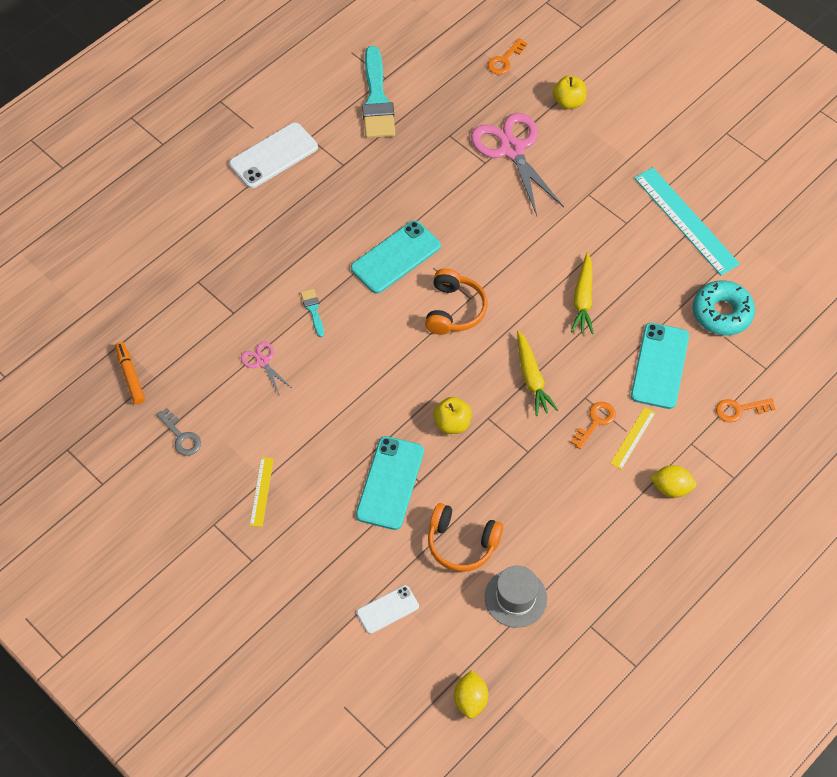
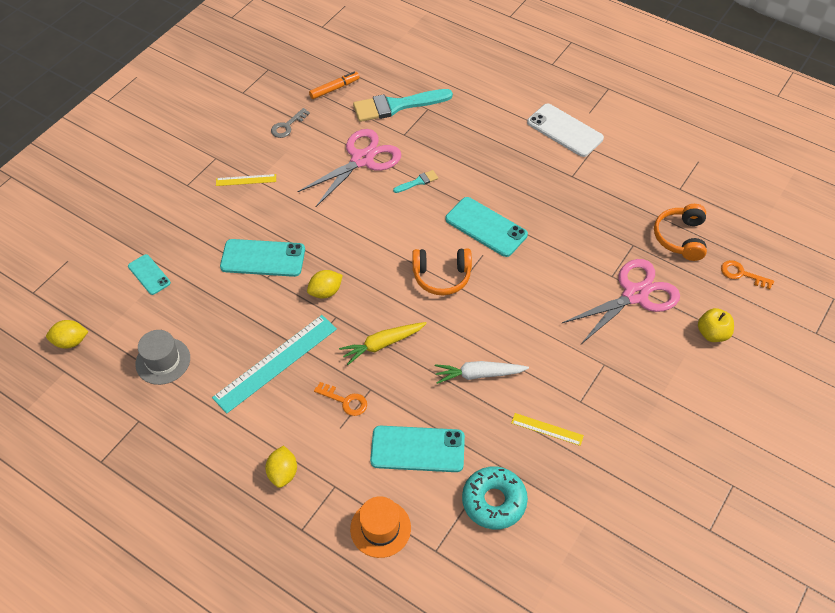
camera: 80 degrees right, 5 degrees down
pink scissors [241,342,292,396] -> pink scissors [297,129,401,207], size x2.13
white phone [357,585,419,634] -> turquoise phone [128,254,171,295]
turquoise brush [362,46,395,138] -> turquoise brush moved to [353,89,453,122]
orange headphones [428,503,503,572] -> orange headphones moved to [654,204,707,261]
yellow apple [433,397,472,434] -> yellow lemon [307,270,343,299]
yellow carrot [571,252,594,334] -> white carrot [435,361,529,384]
yellow ruler [610,407,655,470] -> yellow ruler moved to [511,413,584,446]
turquoise ruler [634,167,740,275] -> turquoise ruler moved to [212,315,337,413]
orange key [716,398,775,422] -> orange hat [350,496,411,558]

